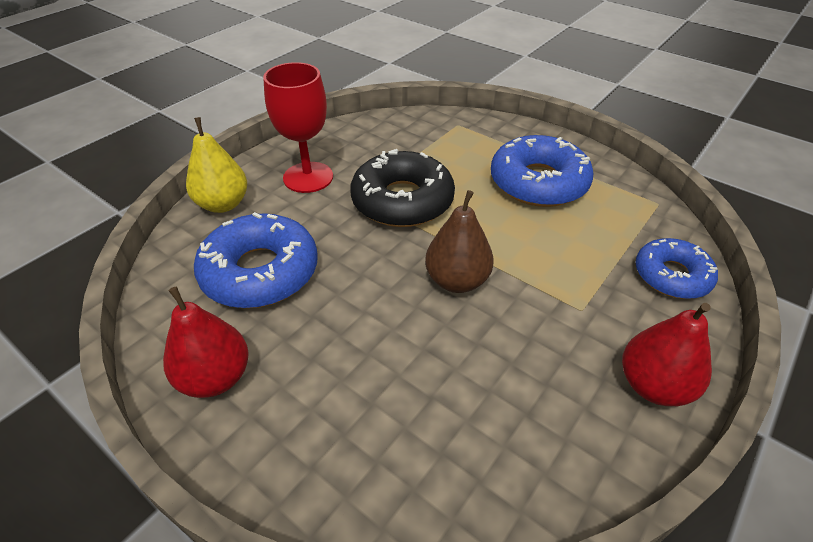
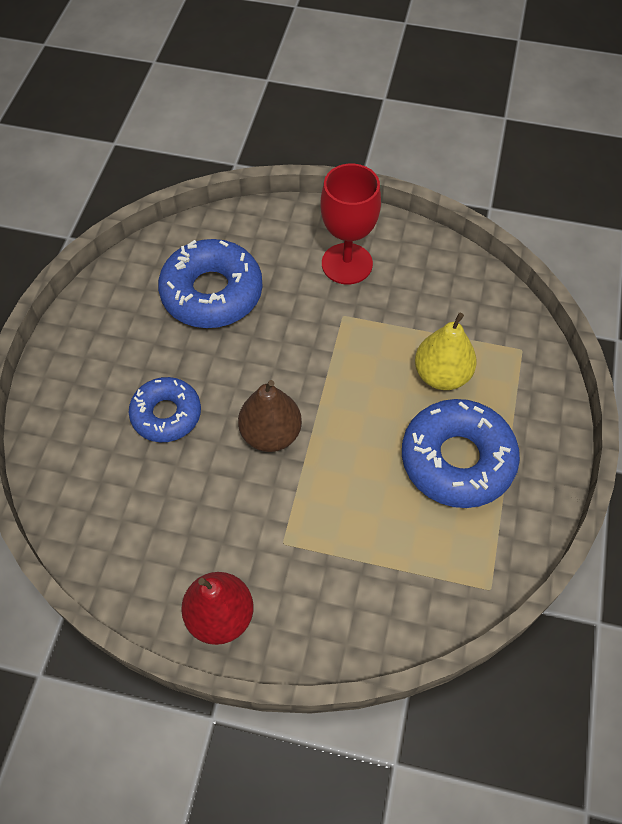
camera: 65 degrees right, 15 degrees up
red pear [163,287,249,398] -> none
yellow pear [186,117,247,213] -> yellow pear moved to [415,313,477,390]
black donut [350,149,455,227] -> none
blue donut [635,238,718,299] -> blue donut moved to [129,377,201,442]

